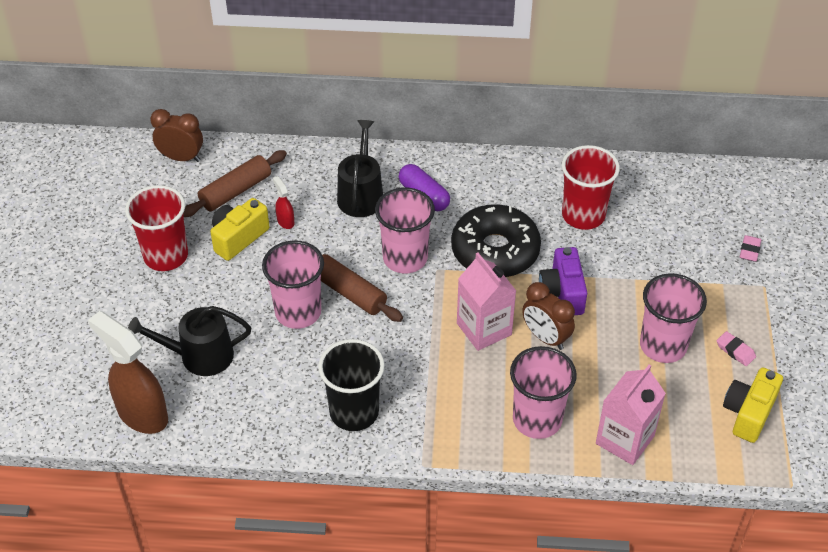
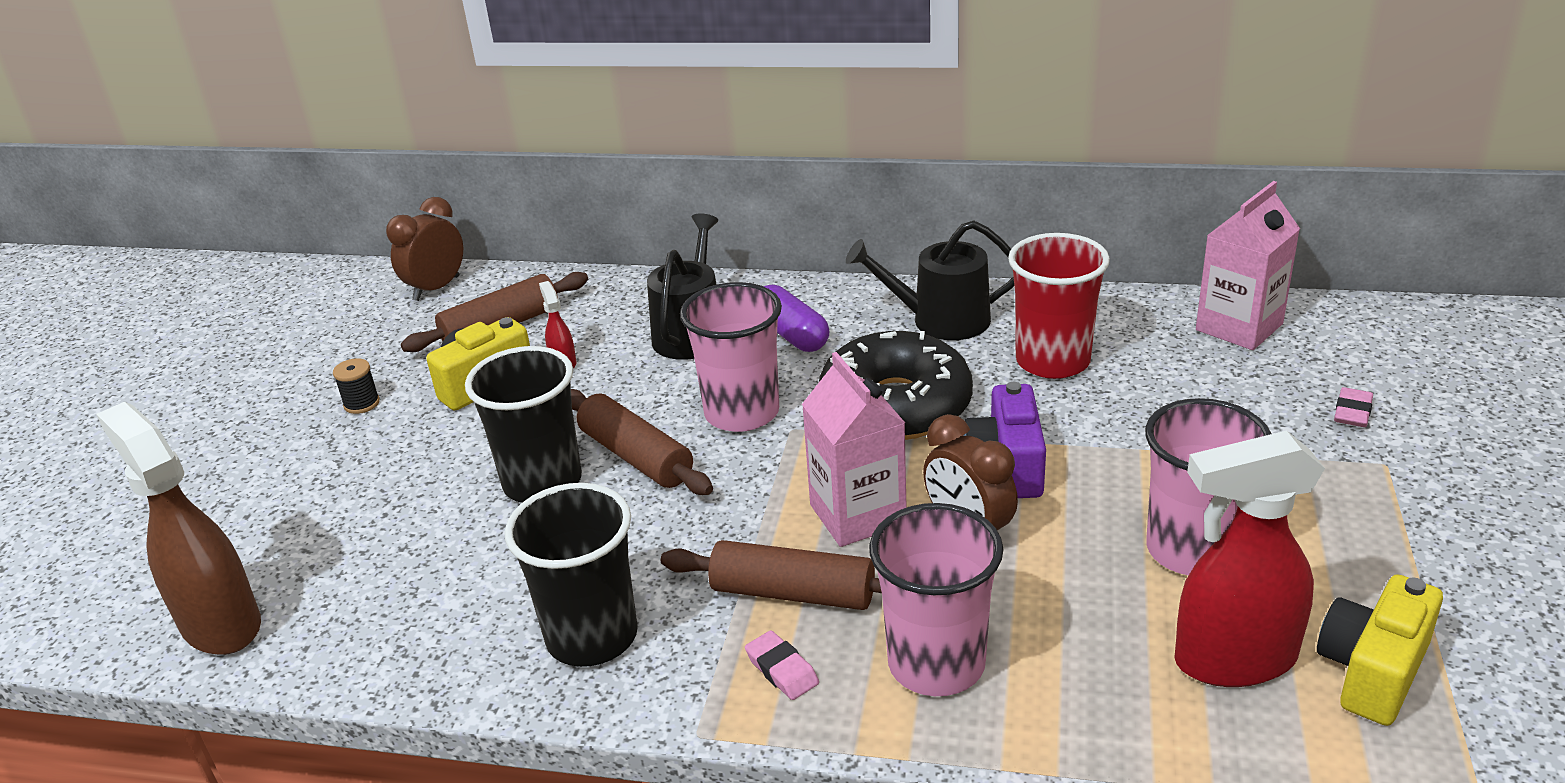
camera: 10 degrees right, 15 degrees down
red cup [125,185,188,271] -> black spool [333,358,380,414]
black watering can [128,306,251,376] -> black watering can moved to [846,220,1014,340]
brown clock [150,109,203,162] -> brown clock turned 75 degrees counterclockwise [386,197,463,301]
pink cup [262,240,324,329] -> black cup [465,346,582,503]
pink carton [596,365,666,465] -> pink carton moved to [1196,181,1300,350]
pink eraser [717,331,756,366] -> pink eraser moved to [745,630,819,700]
none -> brown rolling pin [661,540,882,610]
none -> red spray bottle [1174,430,1325,687]

